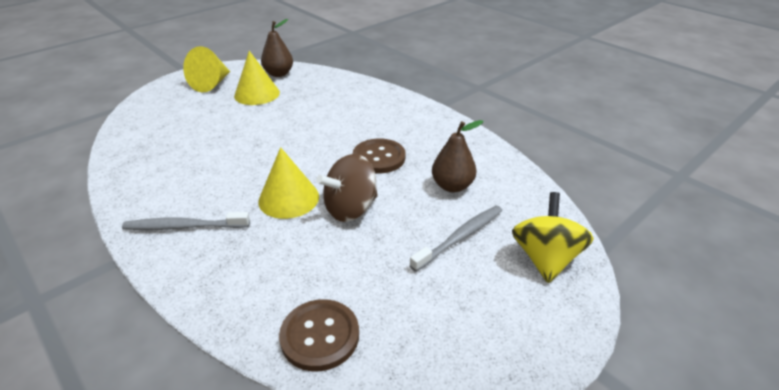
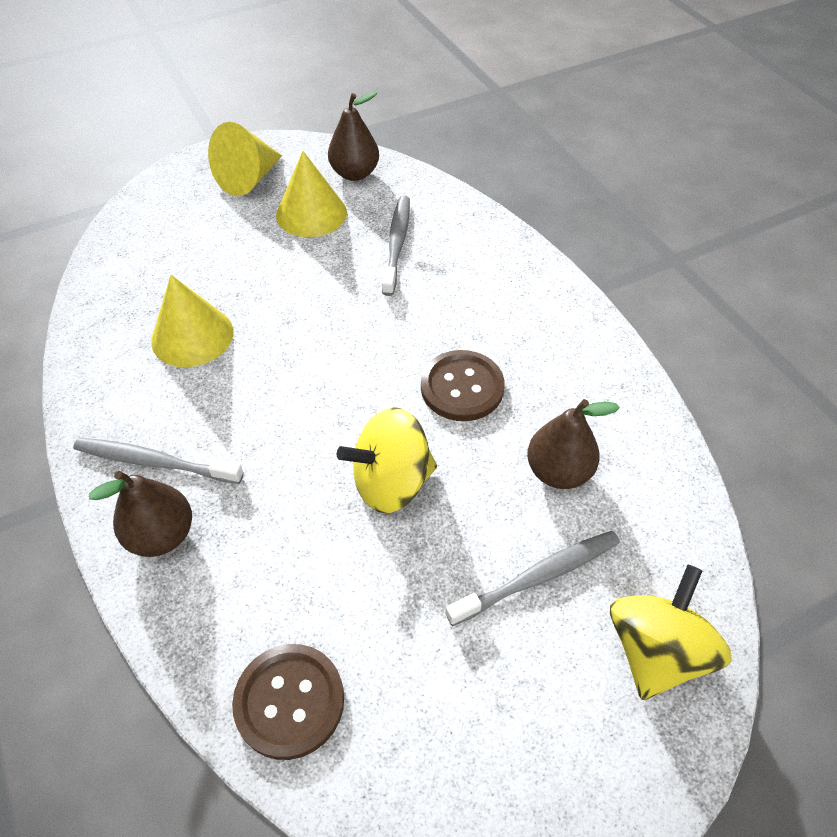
camera: 15 degrees right, 15 degrees up
yellow cone [258,147,319,219] -> yellow cone moved to [151,275,233,367]
brown spinning top [316,154,378,222] -> yellow spinning top [337,407,437,513]
none -> brown pear [89,471,192,557]
none -> grey toothbrush [382,196,410,296]

